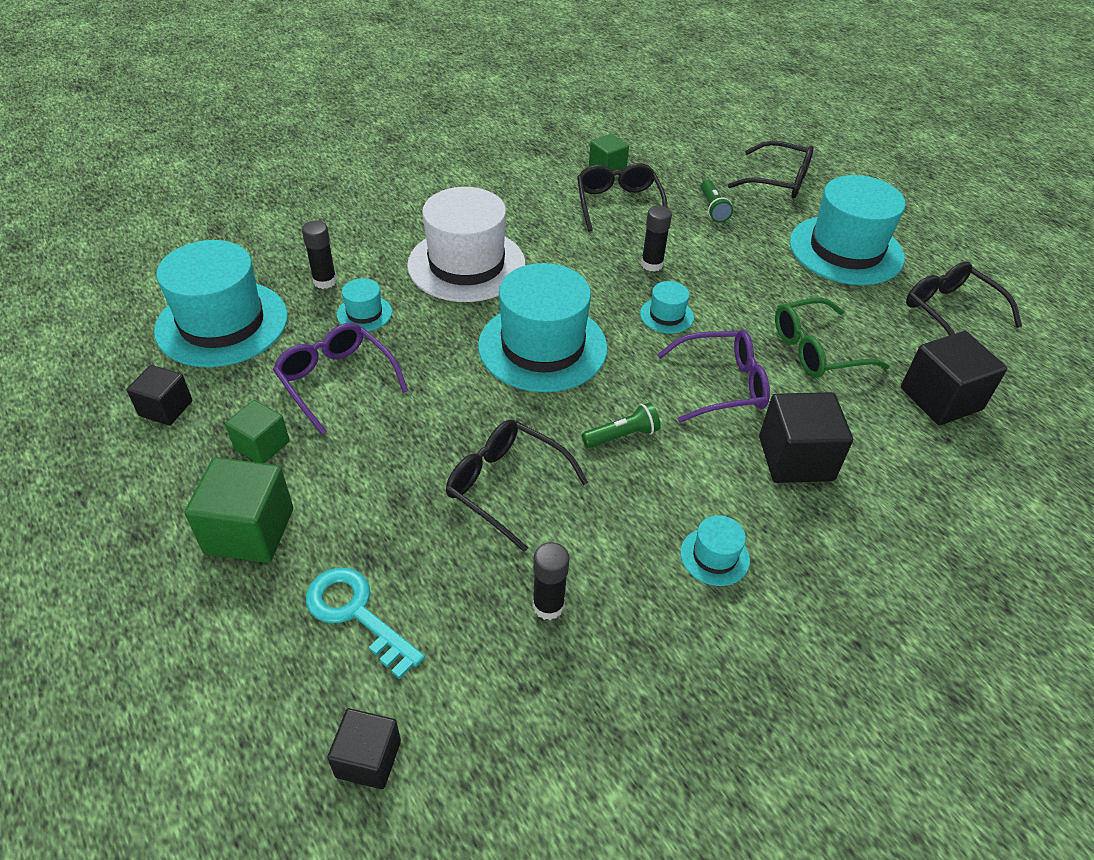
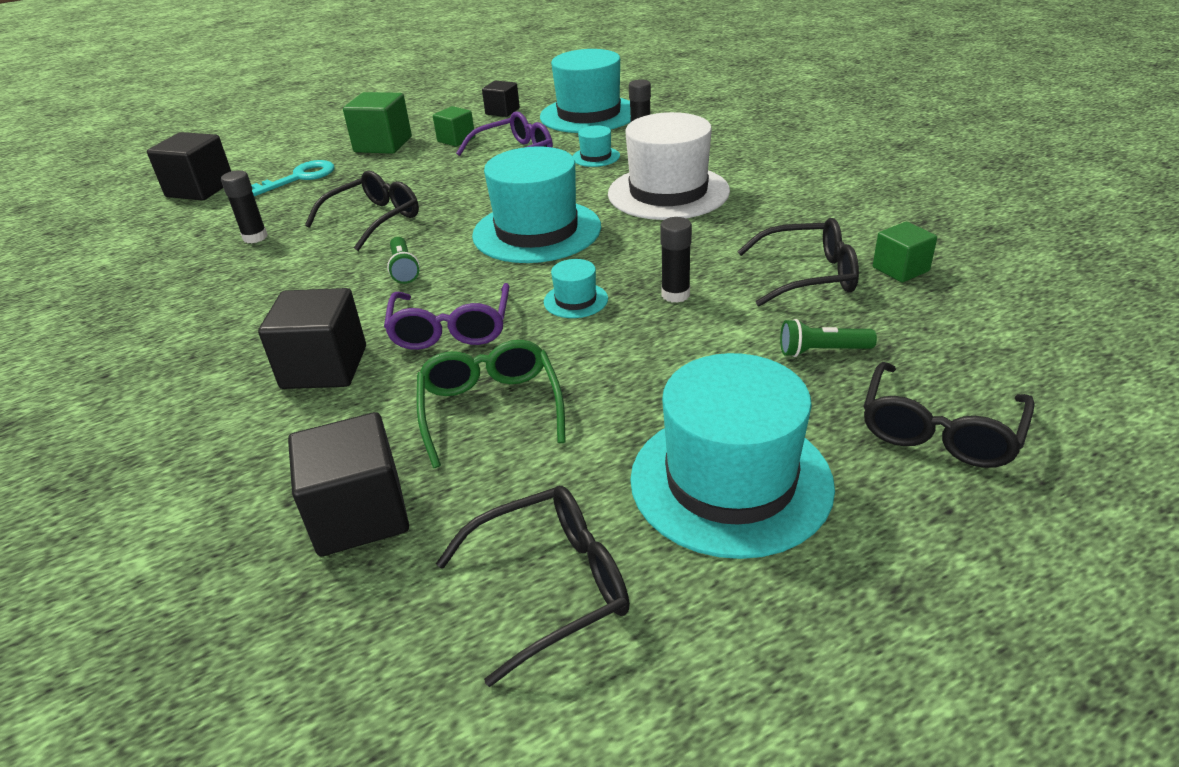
camera: 100 degrees right, 10 degrees down
black cube [327,708,401,789] -> black cube [147,132,231,201], size x1.62
turquoise hat [680,515,750,586] -> none

